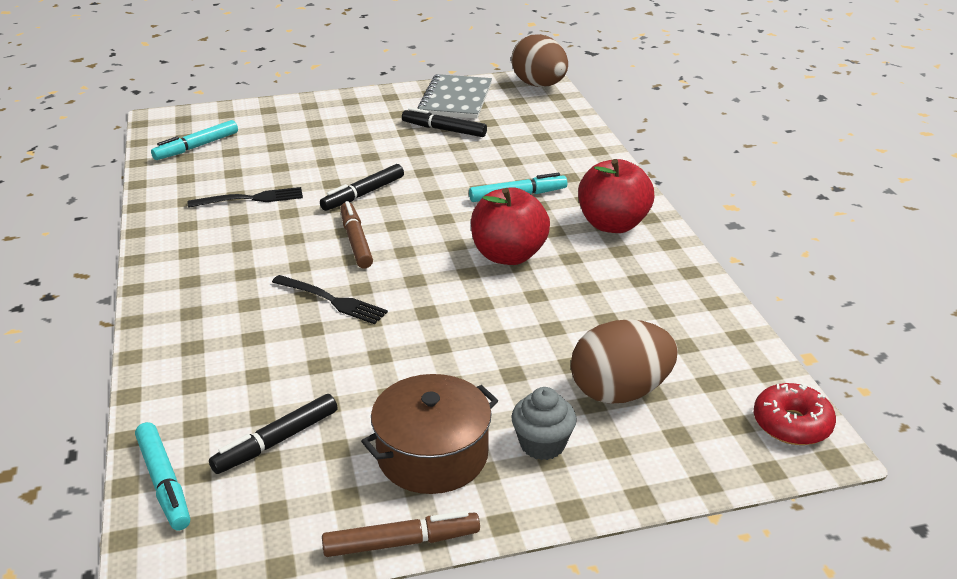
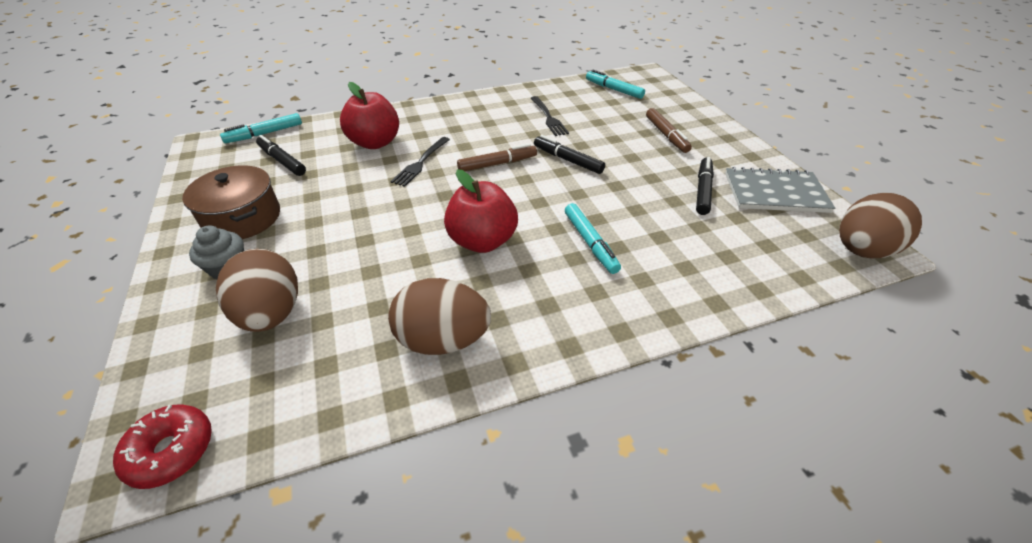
camera: 85 degrees right, 10 degrees up
brown marker [322,511,480,557] -> brown marker moved to [646,108,692,153]
red apple [578,159,654,233] -> red apple moved to [340,82,399,149]
none -> brown egg [388,278,491,355]

